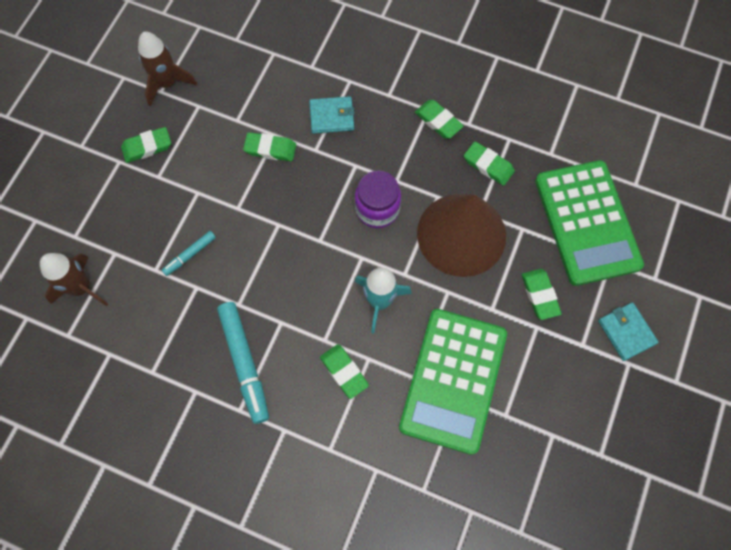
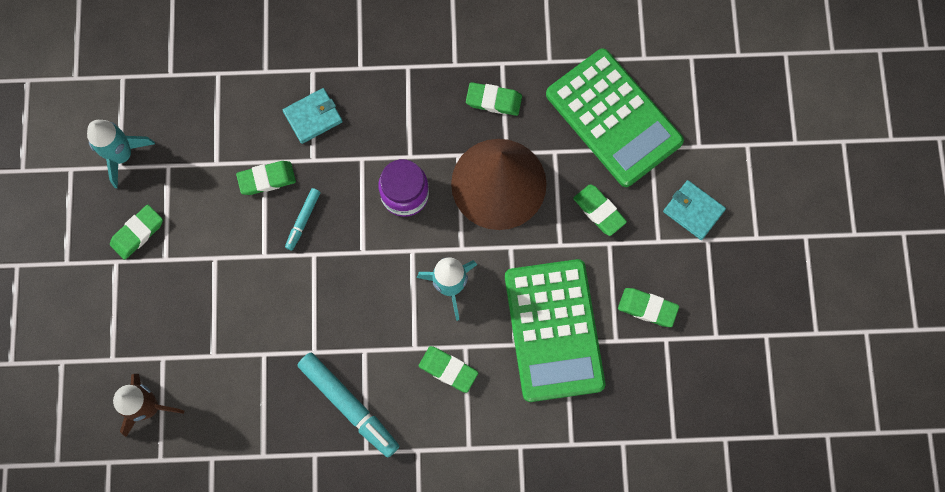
camera: 25 degrees left, 5 degrees up
brown rocket [138,32,197,107] -> turquoise rocket [87,120,155,188]
turquoise marker [162,231,216,276] -> turquoise marker moved to [285,188,320,251]
green eraser [415,100,464,139] -> green eraser moved to [618,288,679,327]

